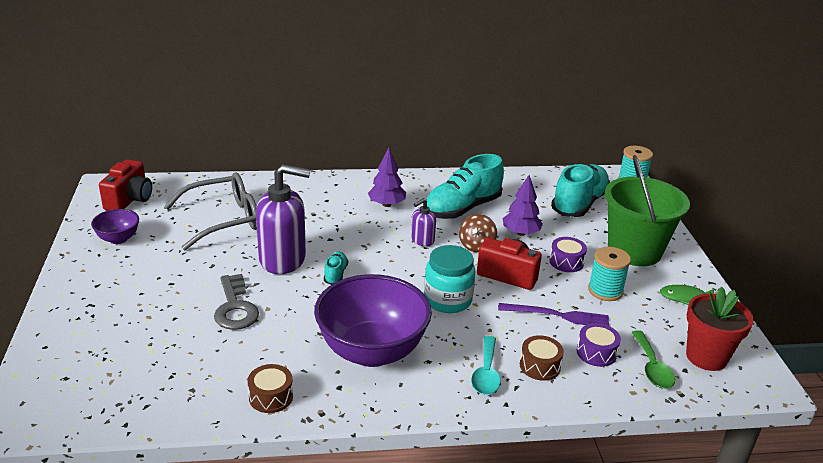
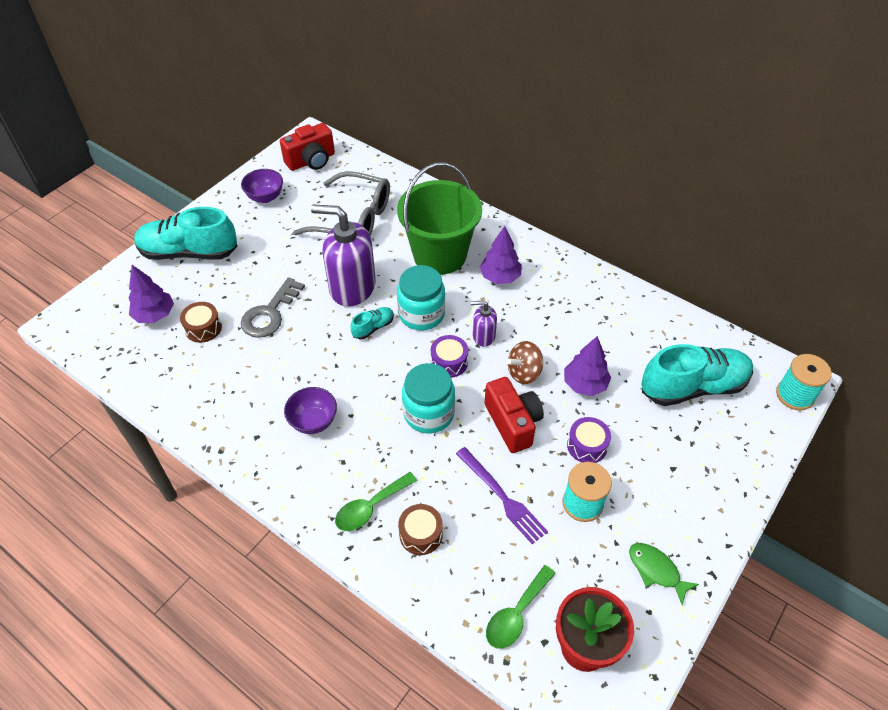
camera: 45 degrees right, 20 degrees up
brown drum [248,364,293,413] -> brown drum moved to [180,302,222,343]
purple soap dispenser [256,164,310,274] -> purple soap dispenser turned 150 degrees clockwise [311,204,376,307]
purple bowl [314,274,432,367] -> purple bowl [284,387,337,434], size x0.47
turquoise shoe [426,154,504,219] -> turquoise shoe moved to [134,207,238,260]
turquoise spoon [471,336,501,395] -> green spoon [335,472,417,531]
purple drum [577,323,621,367] -> purple drum moved to [431,335,468,378]
green bucket [605,155,690,266] -> green bucket moved to [397,162,482,275]
none -> purple tree [128,265,174,323]
none -> turquoise jar [397,265,445,330]

